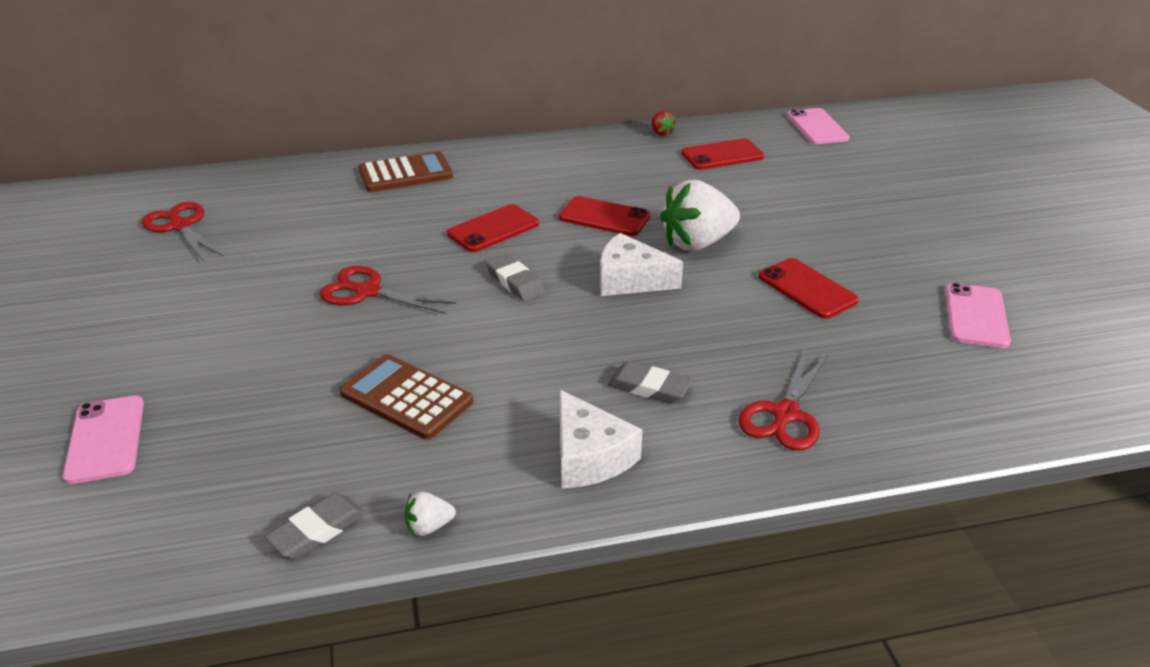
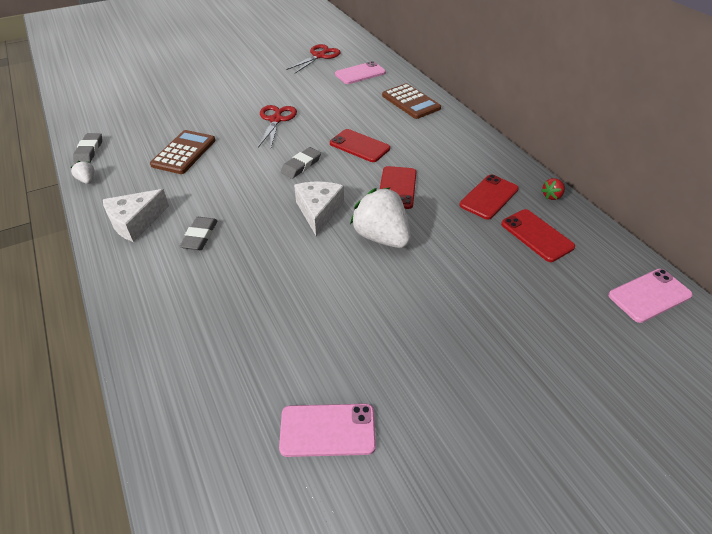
camera: 75 degrees right, 10 degrees up
pink phone [63,396,144,484] -> pink phone moved to [335,61,386,84]
grey eraser [264,493,366,559] -> grey eraser turned 60 degrees clockwise [73,133,102,164]
red scissors [738,349,829,451] -> none
red phone [758,258,859,319] -> red phone moved to [459,174,519,220]

